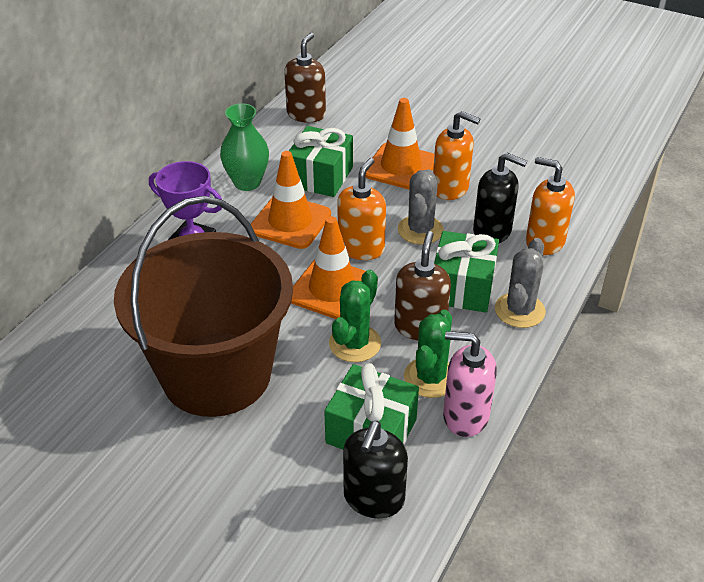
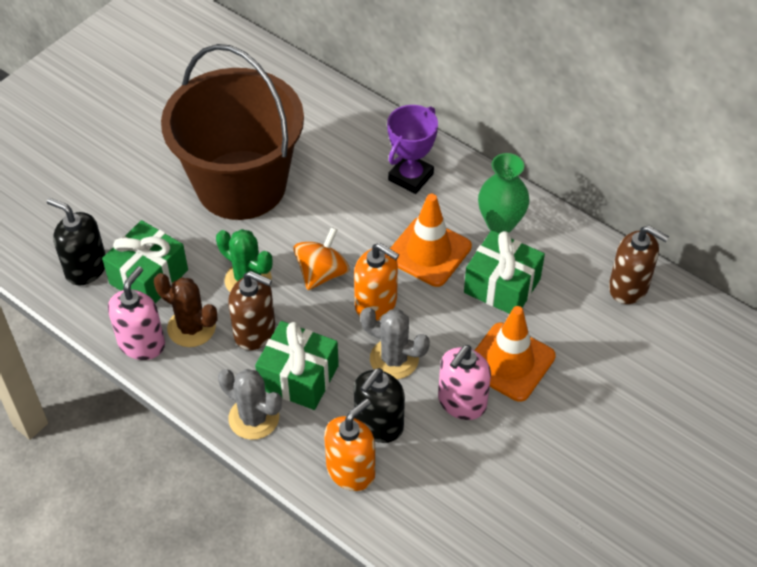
camera: 100 degrees right, 10 degrees up
orange traffic cone [291,216,366,319] -> orange spinning top [293,227,350,290]
green cactus [404,310,452,398] -> brown cactus [154,273,217,347]
orange soap dispenser [433,111,480,200] -> pink soap dispenser [438,345,491,420]

